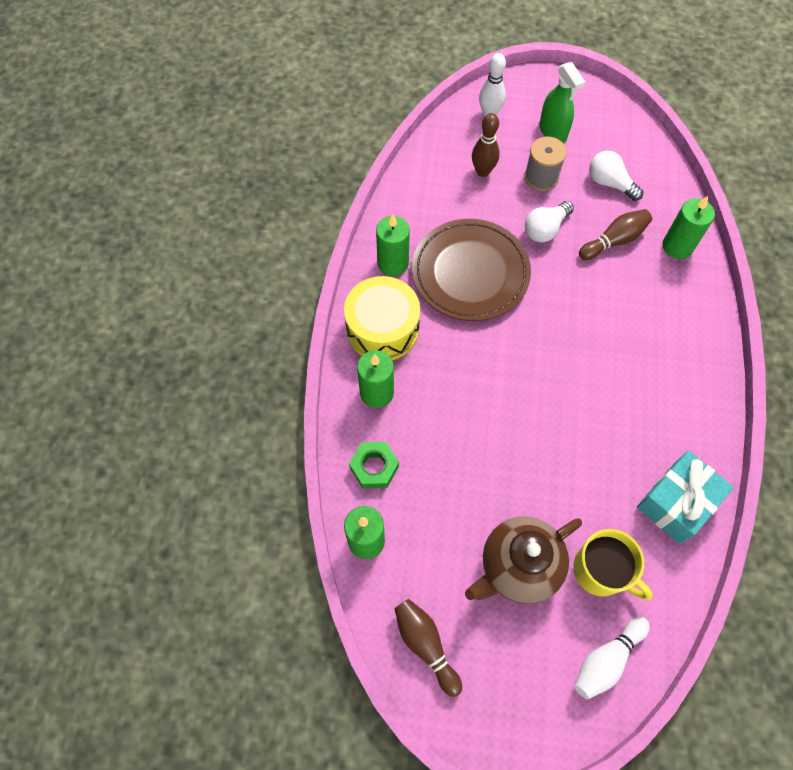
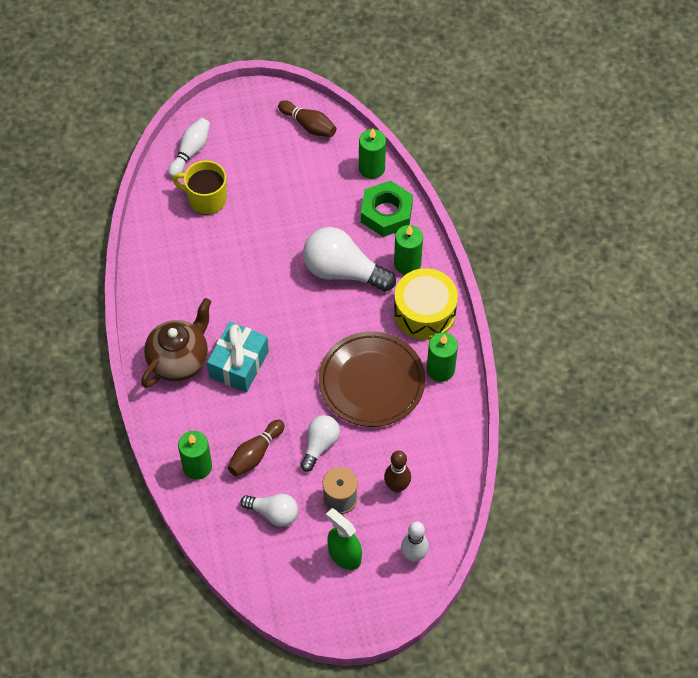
camera: 160 degrees right, 5 degrees down
green nut [349,442,399,489] -> green nut [361,180,413,237], size x1.50
brown teapot [465,517,582,604] -> brown teapot moved to [141,298,212,388]
turquoise gift [637,451,734,544] -> turquoise gift moved to [207,322,269,392]
none -> white light bulb [303,227,396,292]

